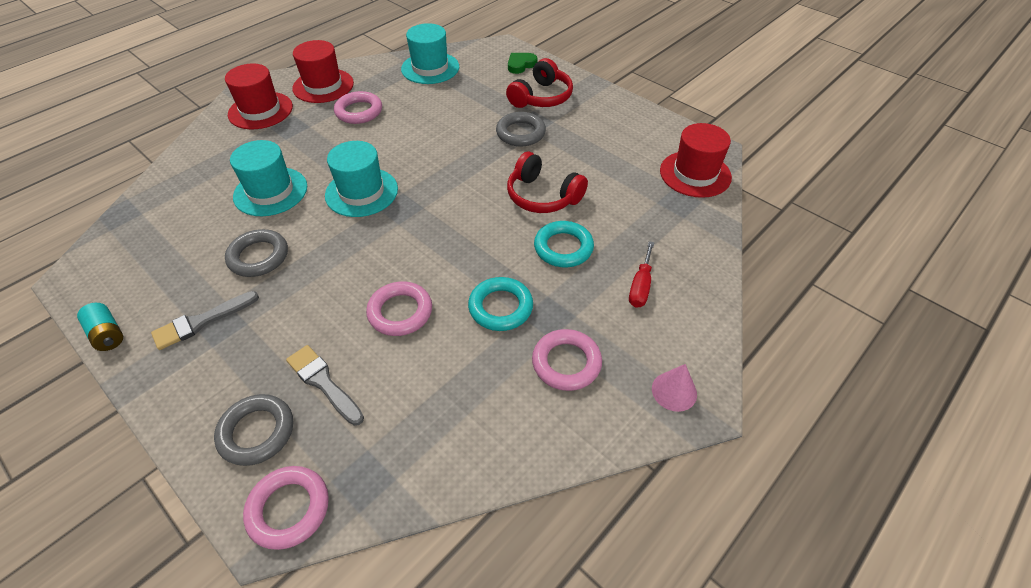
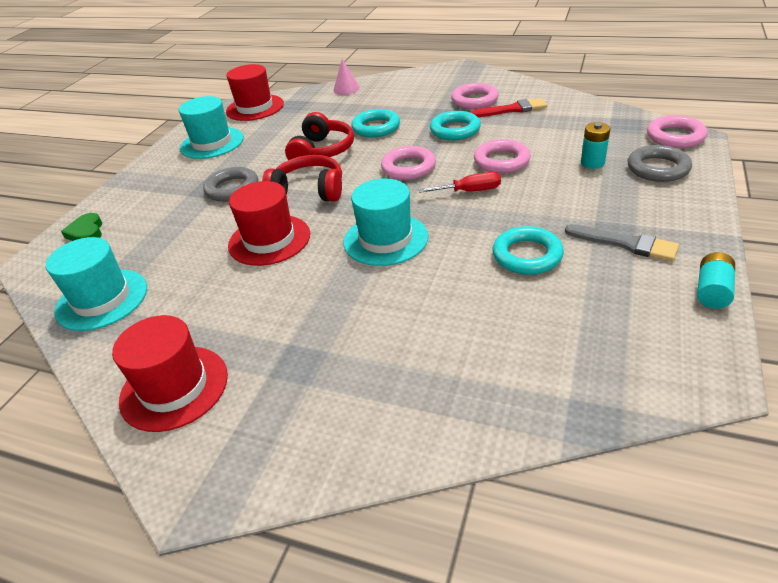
camera: 110 degrees left, 10 degrees down
red hat [225,63,293,129] -> red hat moved to [228,181,310,266]
grey ring [225,229,288,277] -> turquoise ring [492,226,564,275]
turquoise hat [230,140,307,216] -> turquoise hat moved to [179,96,244,159]
grey brush [286,345,364,426] -> turquoise battery [581,122,611,169]
pink ring [334,91,382,124] -> pink ring moved to [381,146,436,180]
red headphones [506,58,573,108] -> red headphones moved to [262,155,342,202]
green heart [508,53,538,74] -> green heart turned 45 degrees clockwise [61,213,102,241]
red screwdriver [629,241,654,308] -> red screwdriver moved to [418,172,501,193]
pink cone [652,364,697,412] -> pink cone moved to [333,59,360,95]
none -> red brush [470,98,547,117]

